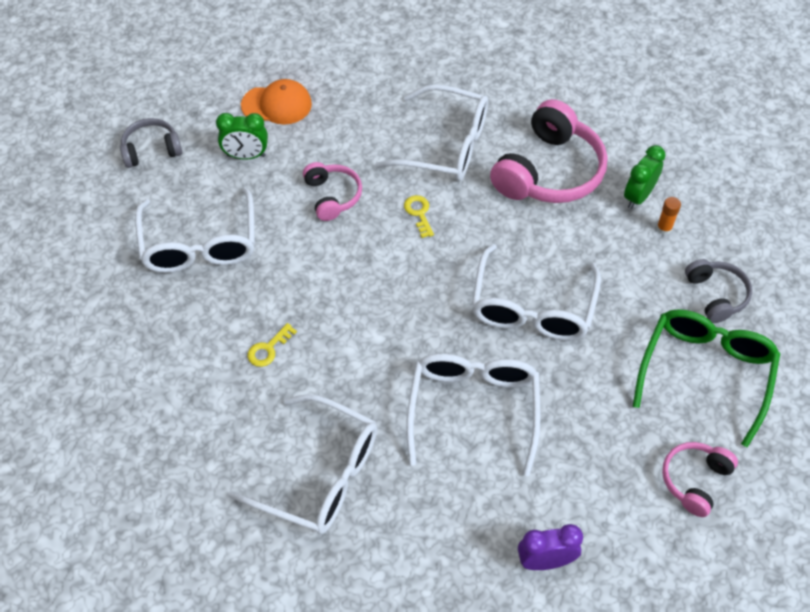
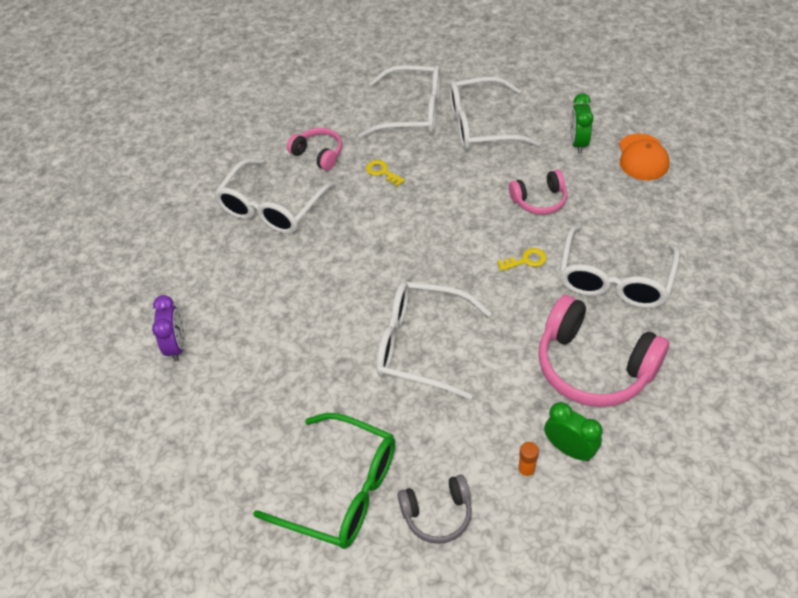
camera: 95 degrees right, 5 degrees down
grey headphones [120,118,182,168] -> none
white glasses [406,354,541,476] -> white glasses moved to [358,65,440,138]
pink headphones [662,442,738,517] -> pink headphones moved to [287,128,342,170]

